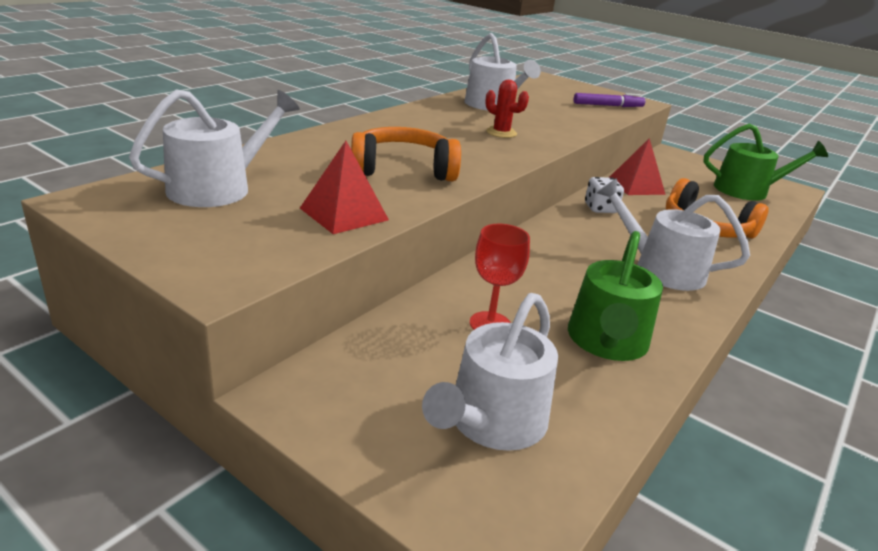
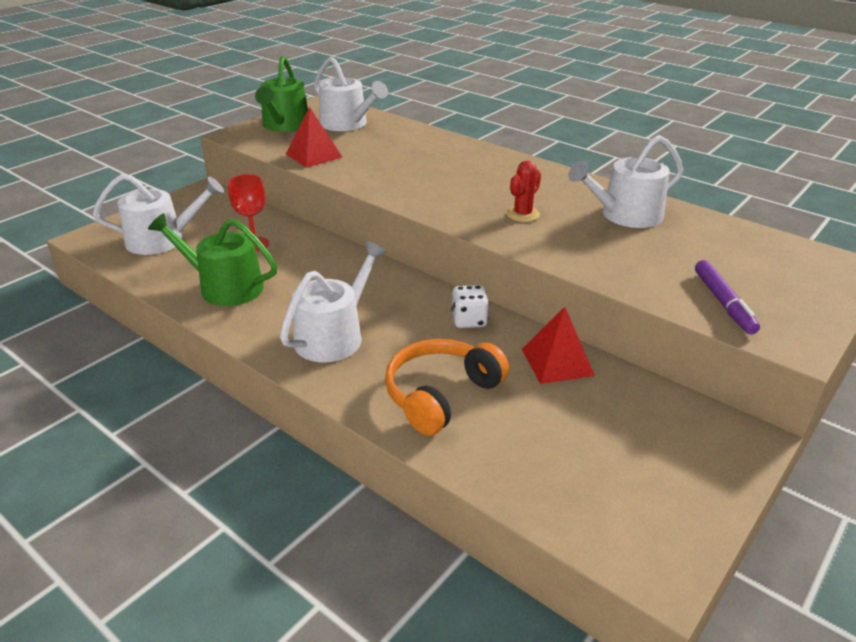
camera: 95 degrees right, 5 degrees up
orange headphones [351,127,461,181] -> none
white watering can [422,293,558,451] -> white watering can turned 135 degrees clockwise [93,174,224,255]
green watering can [703,124,828,201] -> green watering can moved to [255,56,308,131]

